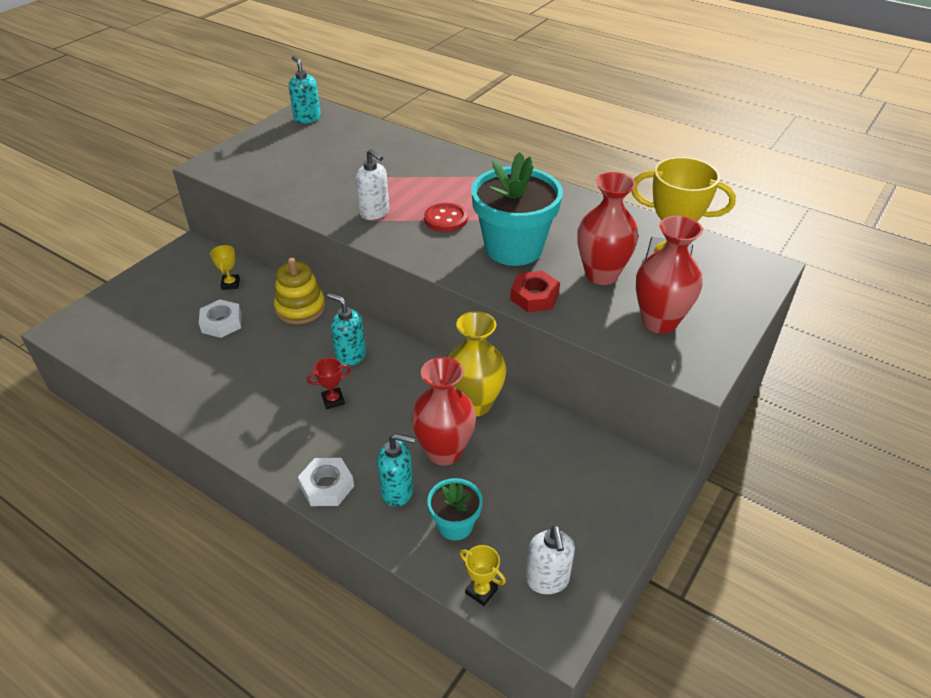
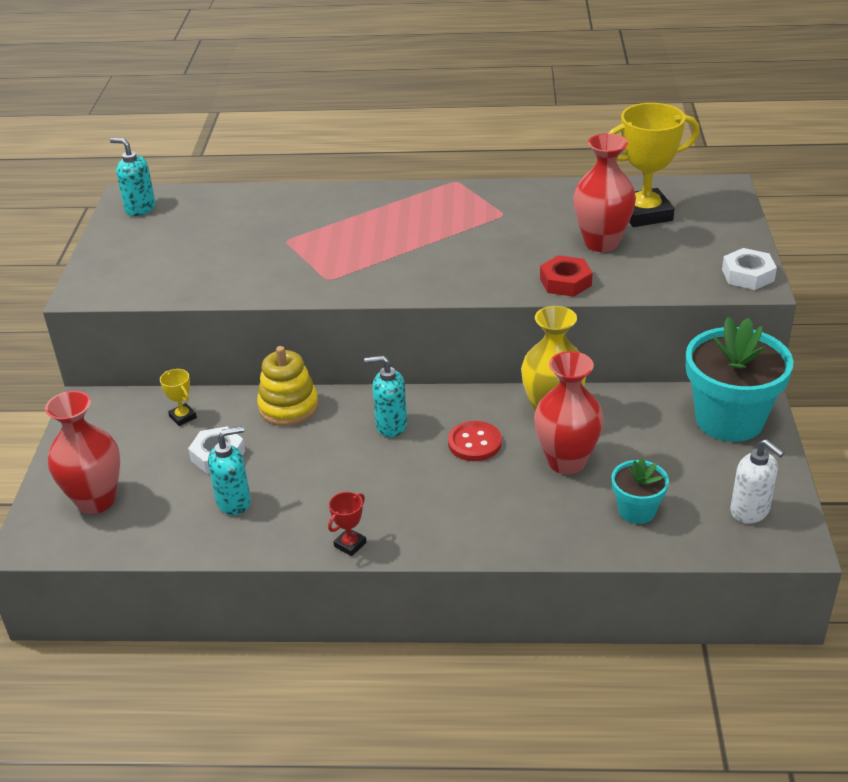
camera: 30 degrees left, 5 degrees down
white nut [298,458,354,506] -> white nut moved to [722,248,777,290]
red trophy [307,358,351,409] -> red trophy moved to [328,492,366,556]
white soap dispenser [356,149,389,220] -> none
turquoise soap dispenser [377,433,415,507] -> turquoise soap dispenser moved to [208,426,251,515]
red button [424,203,468,232] -> red button moved to [448,421,502,461]
yellow trophy [460,545,506,606] -> none
turquoise flower pot [471,152,563,266] -> turquoise flower pot moved to [686,316,794,442]
red vase [636,216,703,334] -> red vase moved to [45,391,120,514]

